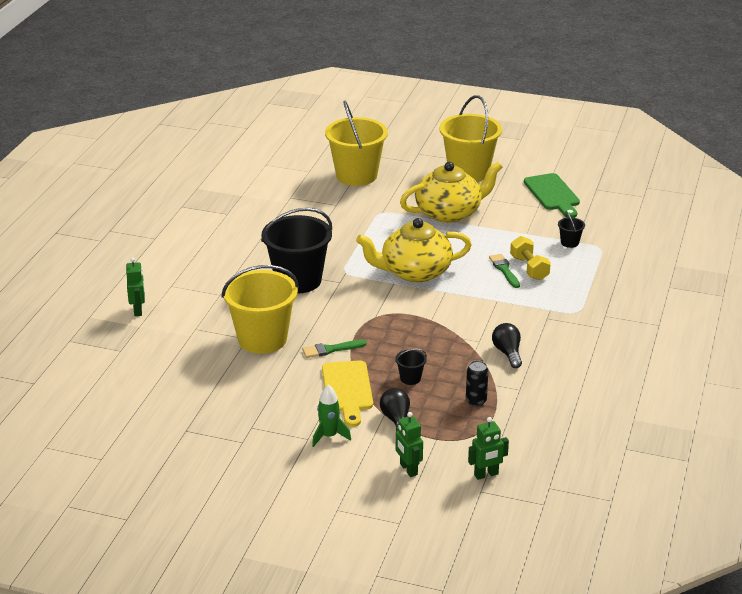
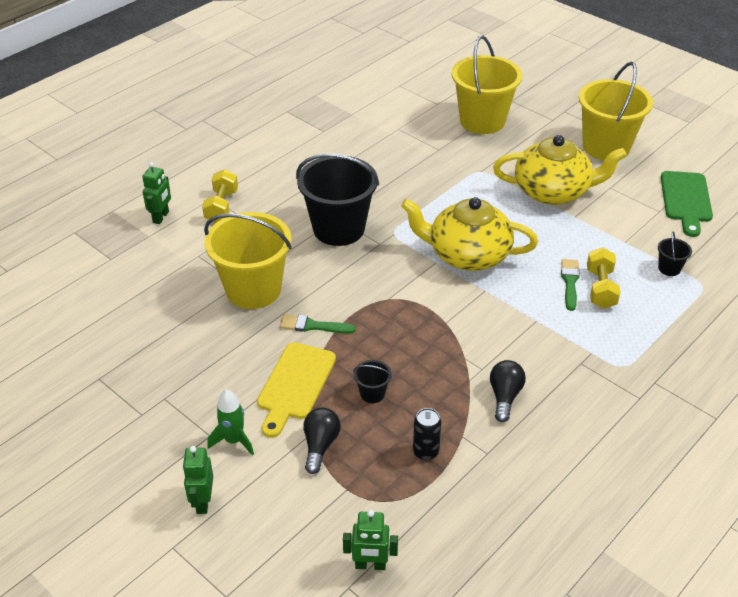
camera: 25 degrees right, 10 degrees up
green robot [396,412,423,477] -> green robot moved to [182,446,213,514]
none -> yellow dumbbell [202,169,238,223]

